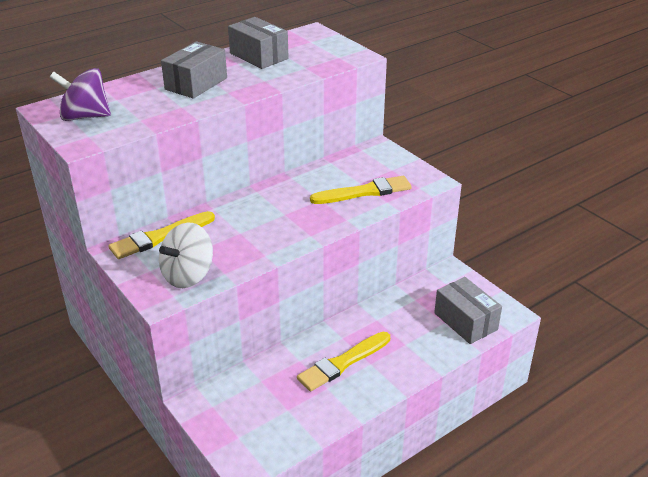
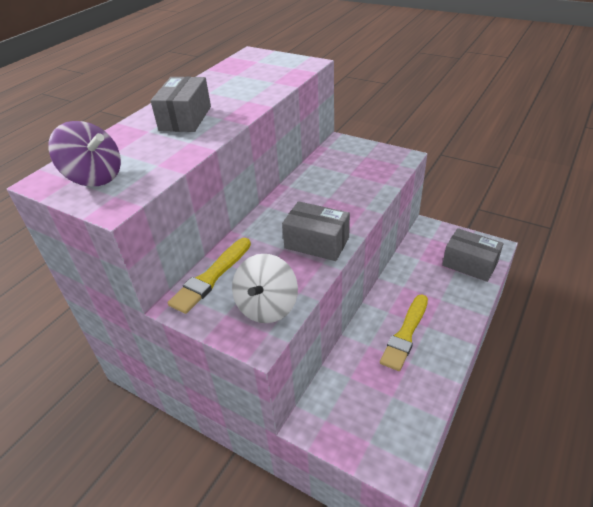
camera: 20 degrees left, 5 degrees up
purple spinning top [50,68,111,121] -> purple spinning top turned 135 degrees counterclockwise [48,121,121,187]
grey box [228,17,288,69] -> grey box moved to [282,201,350,261]
yellow brush [310,176,412,204] -> none

